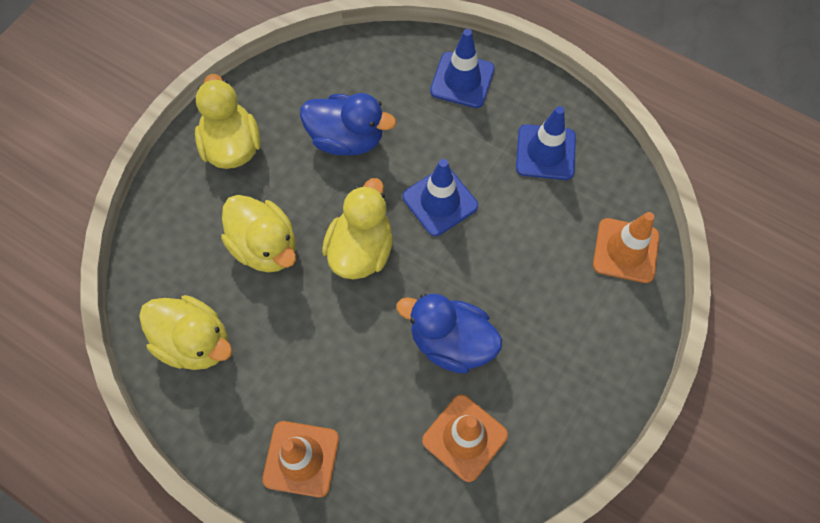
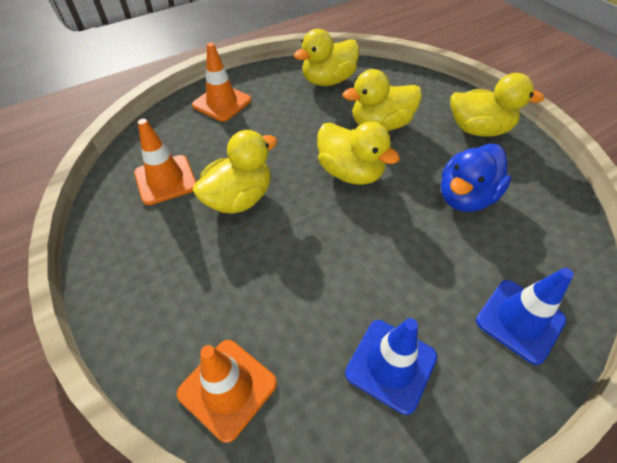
camera: 115 degrees right, 15 degrees down
blue duck [396,294,502,374] -> yellow duck [193,130,277,214]
blue traffic cone [403,159,478,236] -> none

